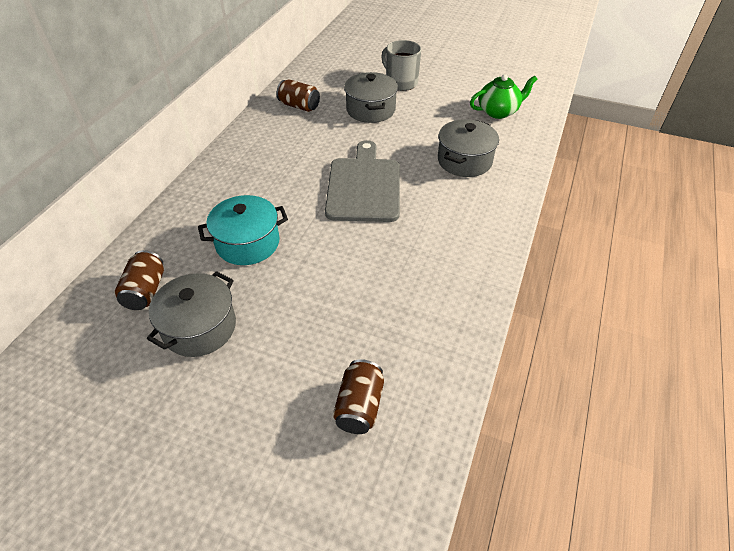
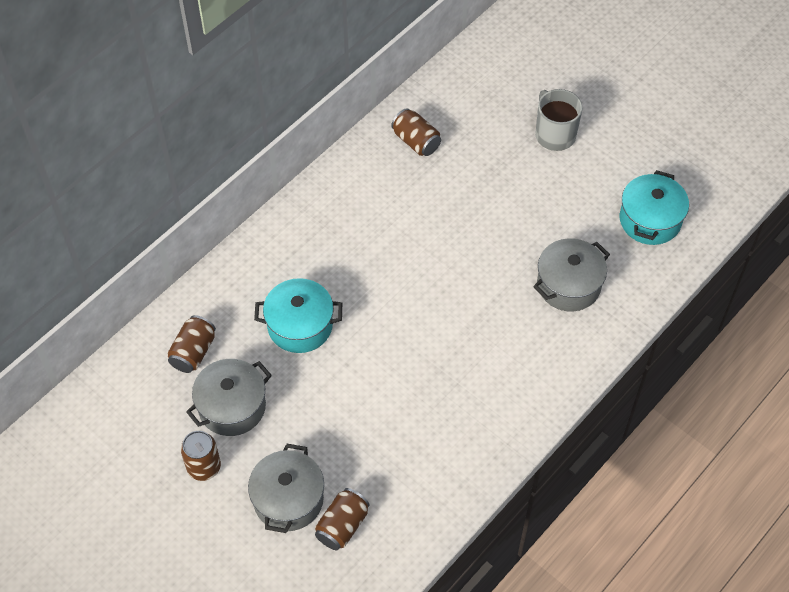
camera: 20 degrees right, 10 degrees up
grey cutting board [325,140,400,222] -> none
grey pot [344,72,398,123] -> grey pot moved to [248,444,324,533]
green teapot [470,74,537,119] -> turquoise pot [620,170,689,245]
none -> brown can [181,431,221,481]

